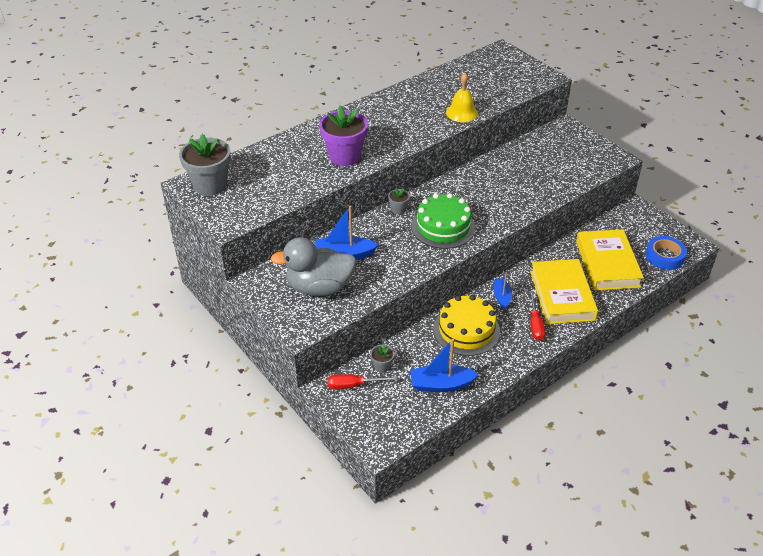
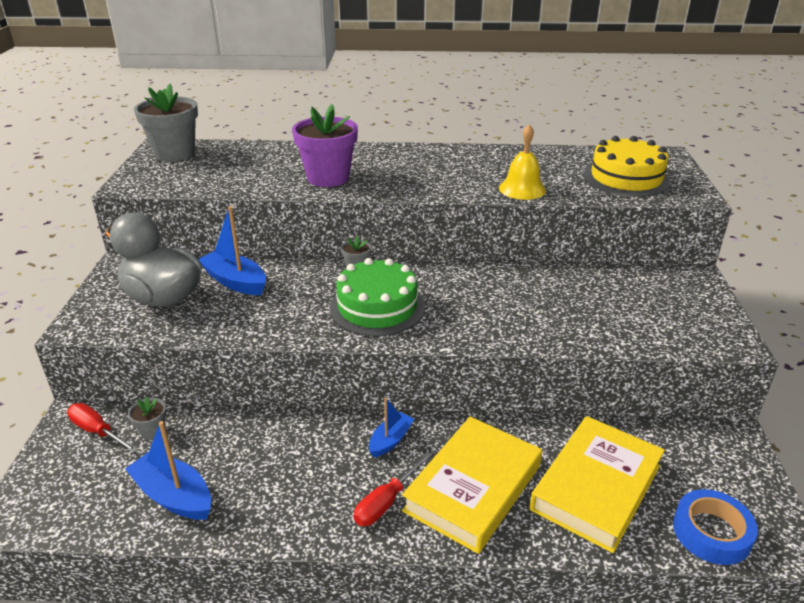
camera: 40 degrees right, 10 degrees down
yellow cake [433,295,500,356] -> yellow cake moved to [584,136,671,197]

